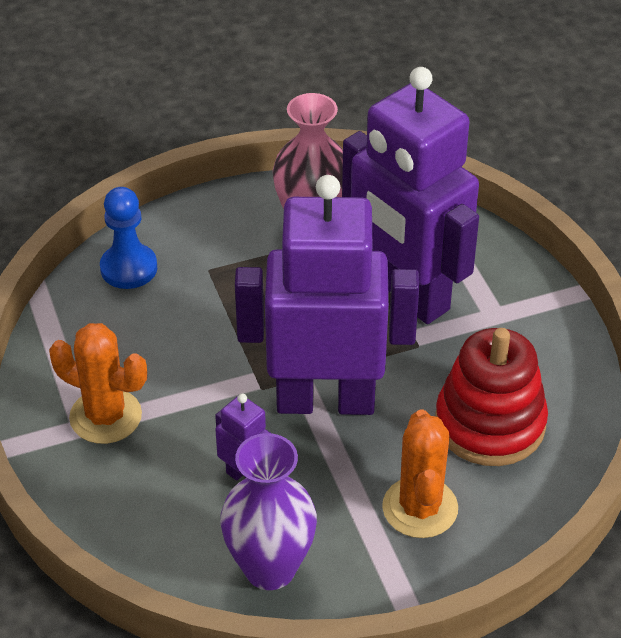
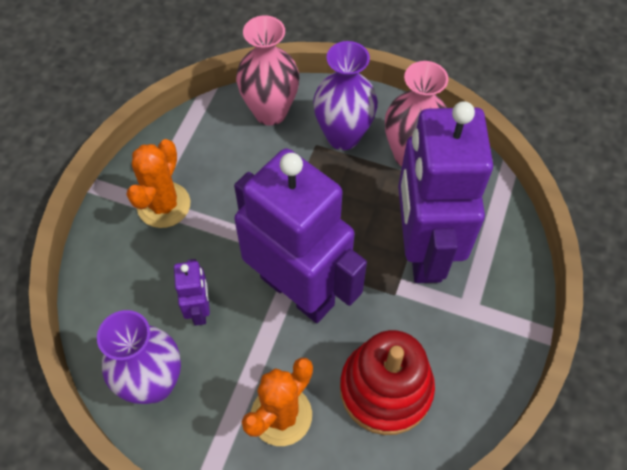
camera: 40 degrees right, 15 degrees up
orange cactus [49,323,147,444] -> orange cactus turned 45 degrees clockwise [126,139,190,228]
blue pawn [100,187,157,289] -> pink vase [236,15,299,126]
none -> purple vase [313,41,378,150]

